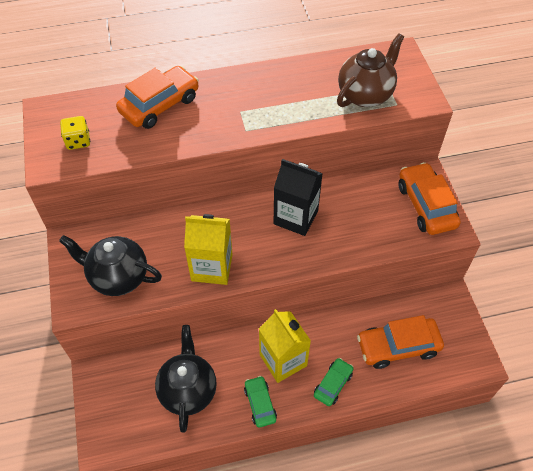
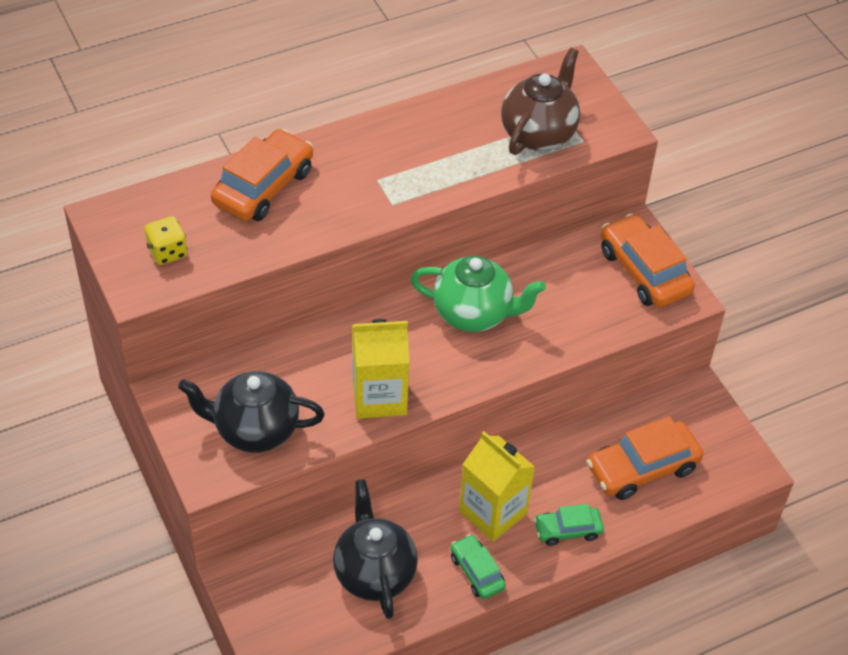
camera: 15 degrees left, 5 degrees down
black carton [274,159,323,236] -> green teapot [411,255,546,332]
green car [314,358,353,406] -> green car turned 120 degrees counterclockwise [534,504,604,546]

